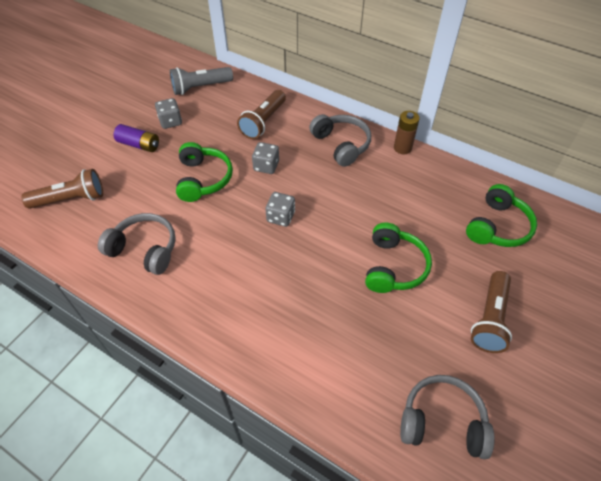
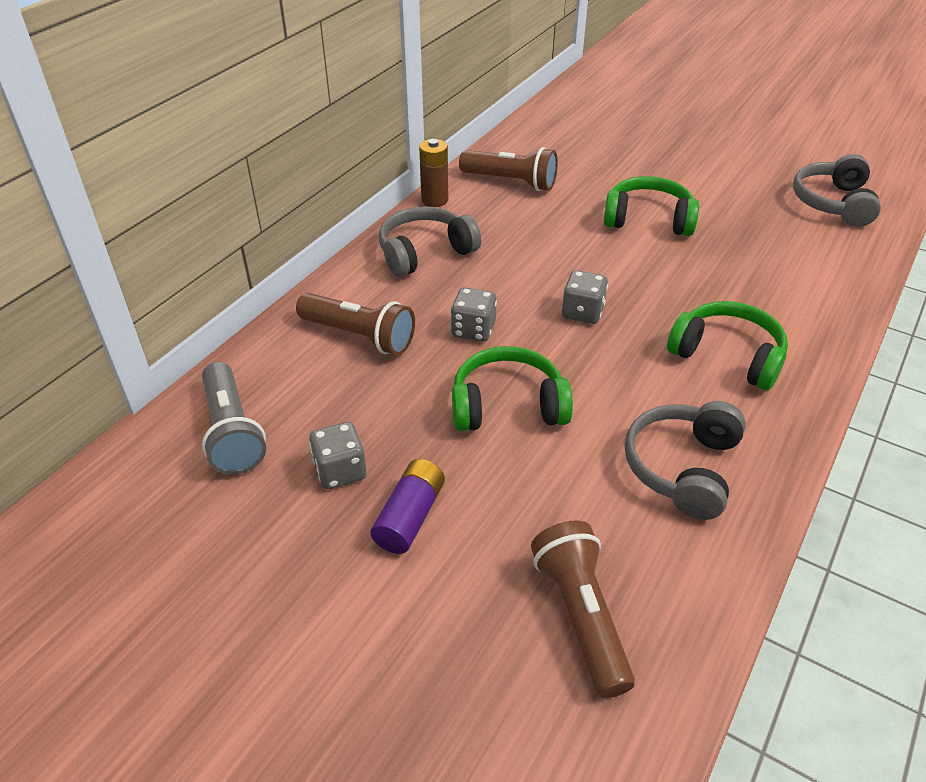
camera: 90 degrees left, 10 degrees down
green headphones [466,184,537,247] -> green headphones moved to [667,301,788,390]
brown flashlight [471,271,512,353] -> brown flashlight moved to [459,147,558,191]

